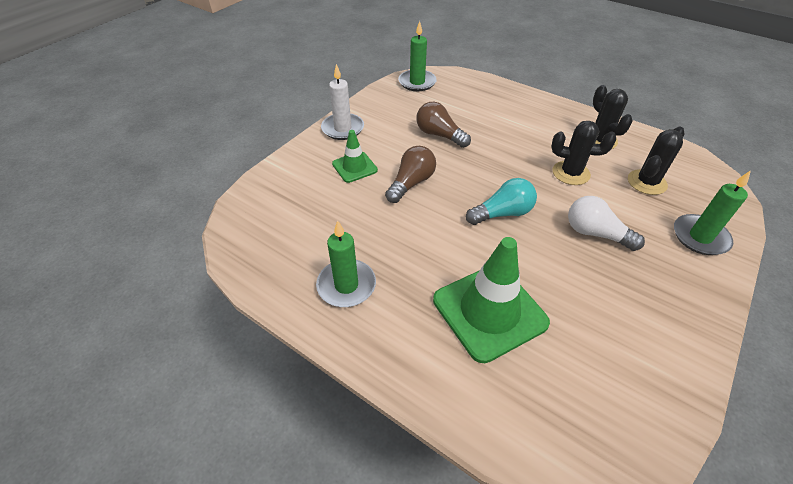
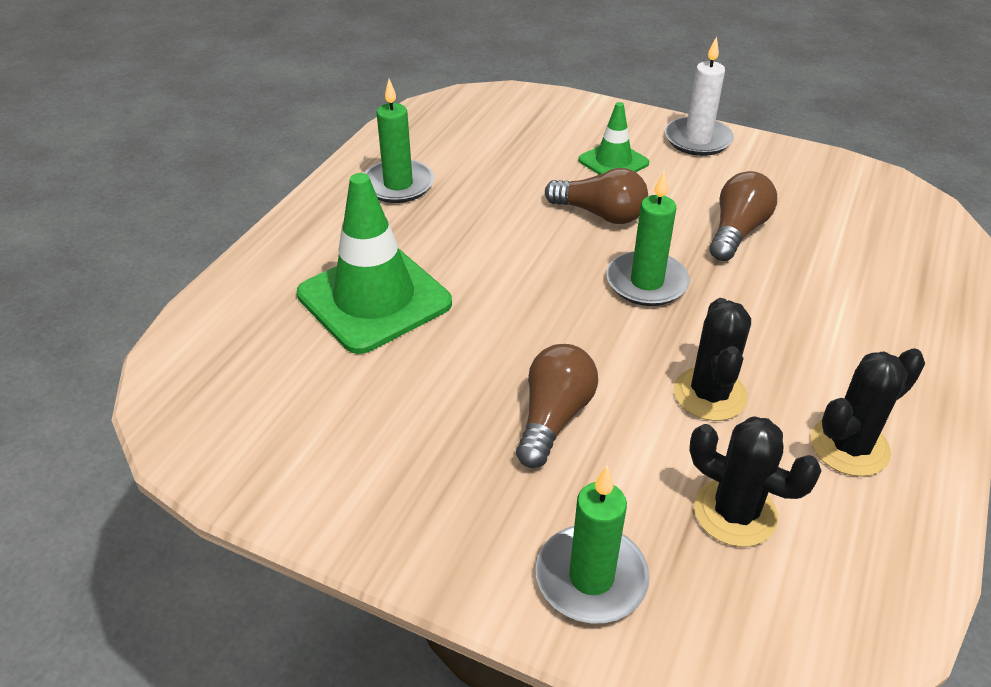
camera: 80 degrees right, 5 degrees down
green candle [398,21,437,91] -> green candle moved to [606,171,690,306]
turquoise light bulb [466,178,537,225] -> none
white light bulb [568,196,645,251] -> brown light bulb [516,344,598,468]

